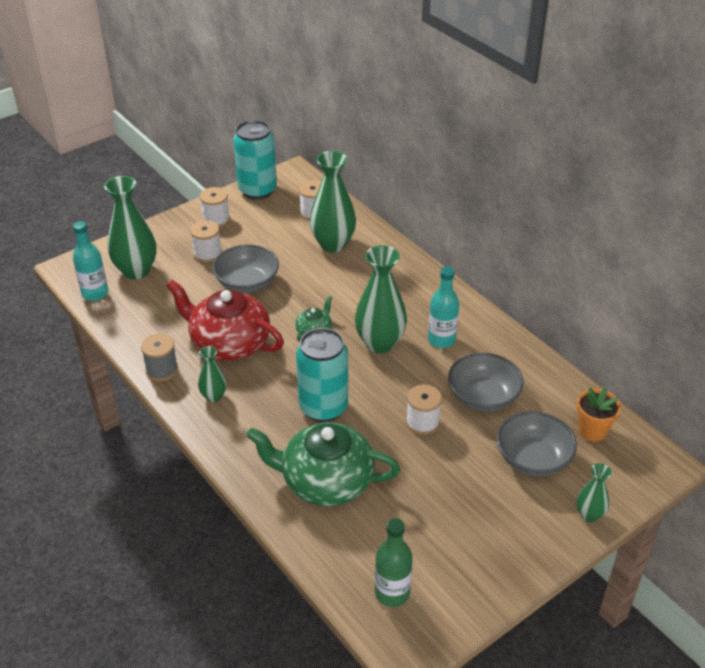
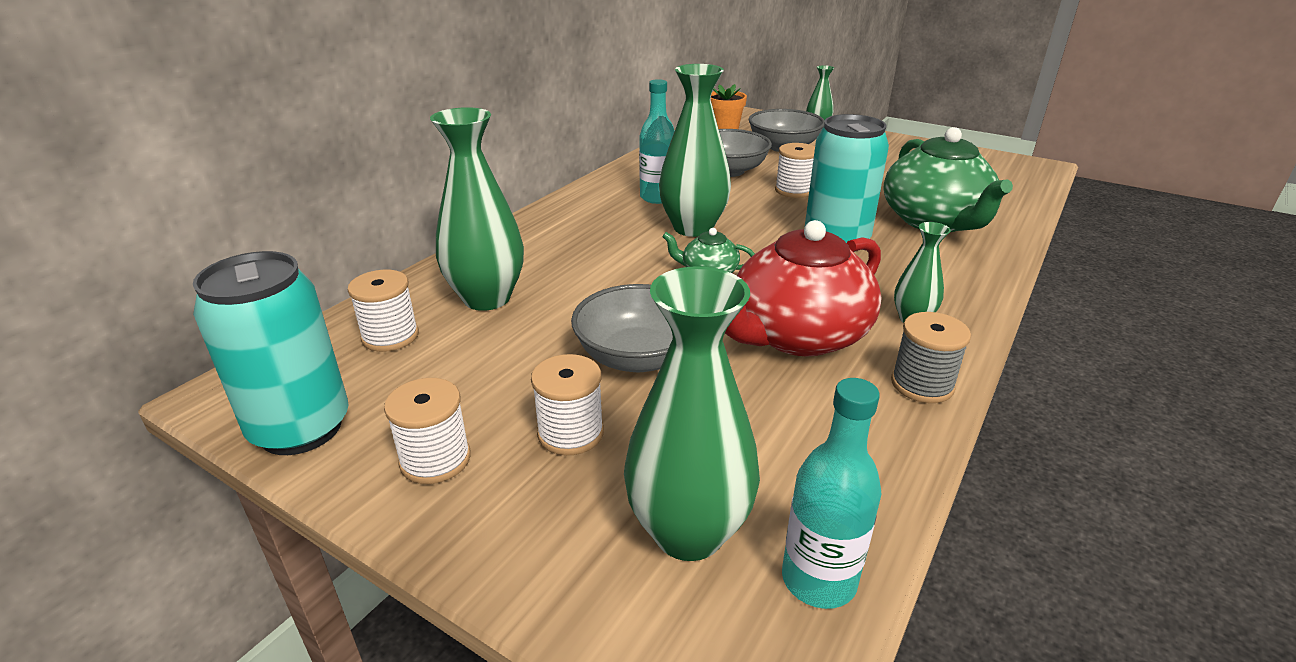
camera: 110 degrees left, 10 degrees down
red teapot [166,280,284,361] -> red teapot turned 45 degrees clockwise [725,220,882,357]
green bottle [375,518,413,607] -> none

